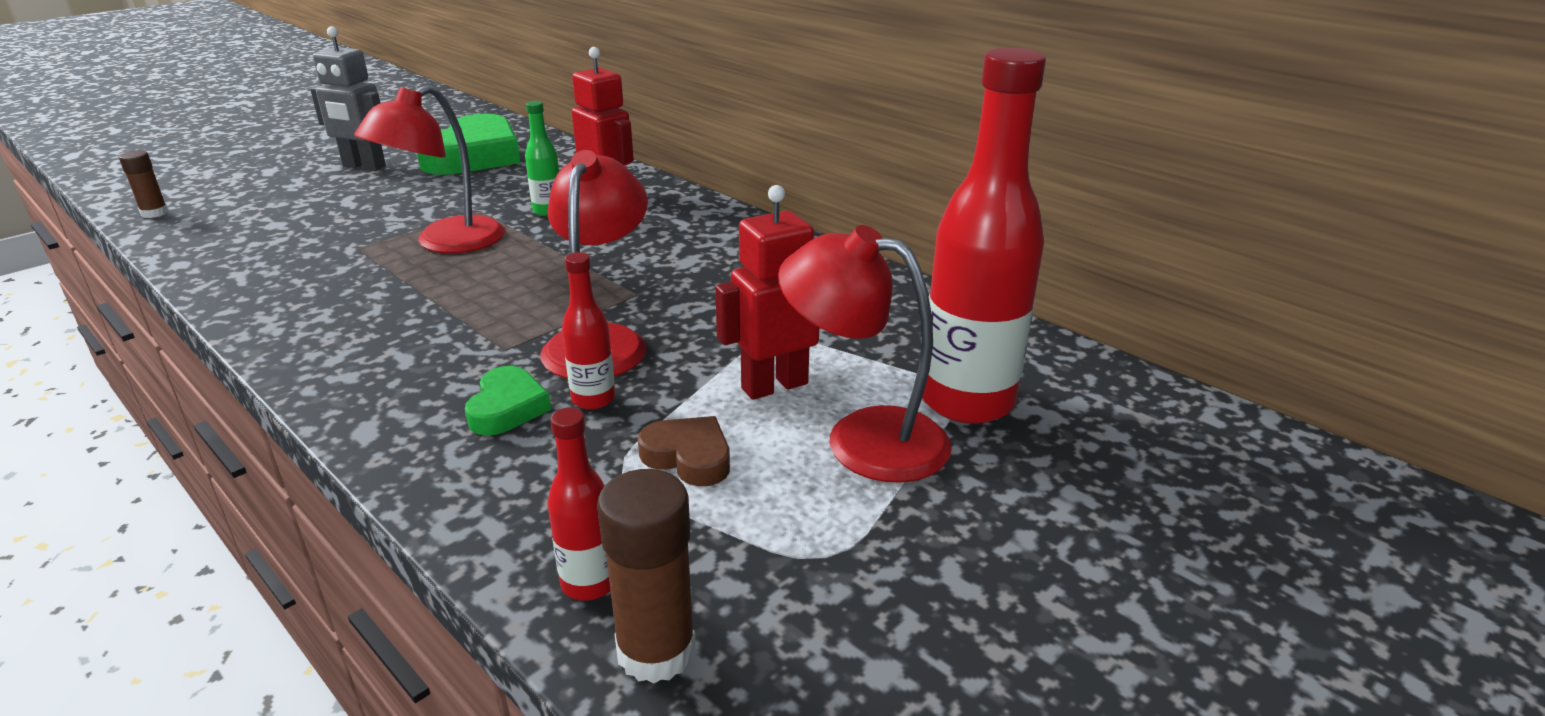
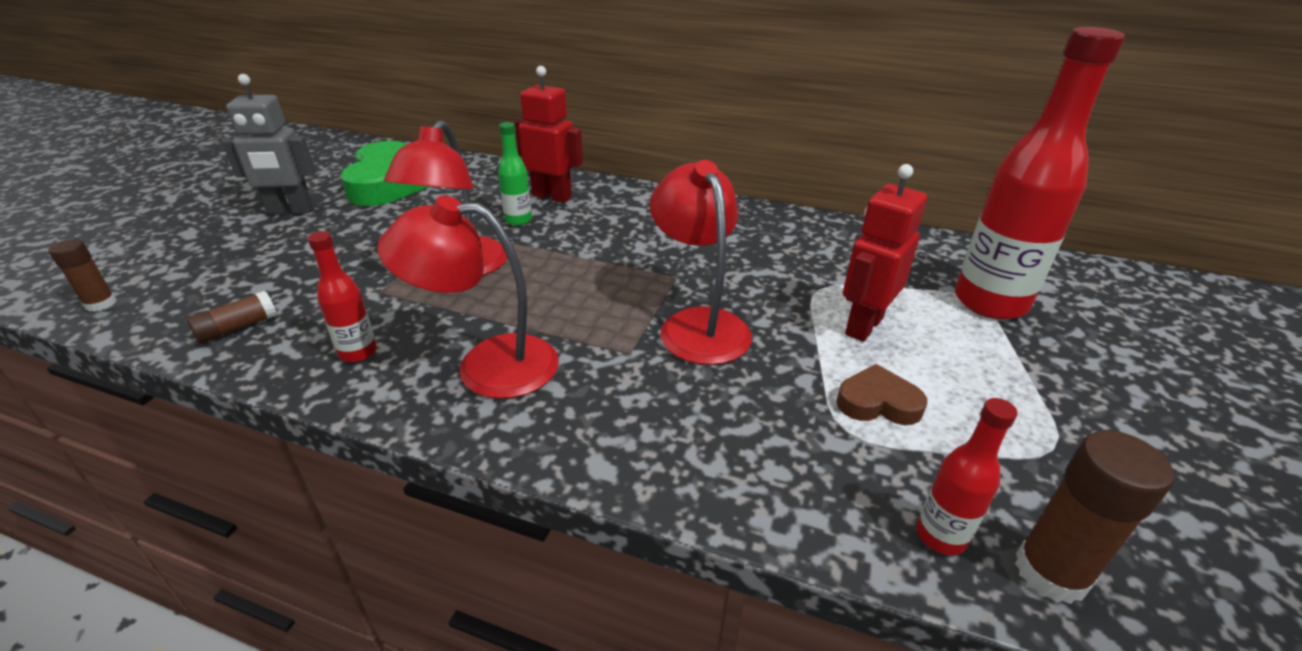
camera: 25 degrees left, 5 degrees up
green heart [465,366,551,436] -> none
red bottle [562,252,615,410] -> red bottle moved to [308,231,377,362]
red lamp [778,225,952,483] -> red lamp moved to [378,195,559,399]
none -> brown glue stick [186,291,277,343]

